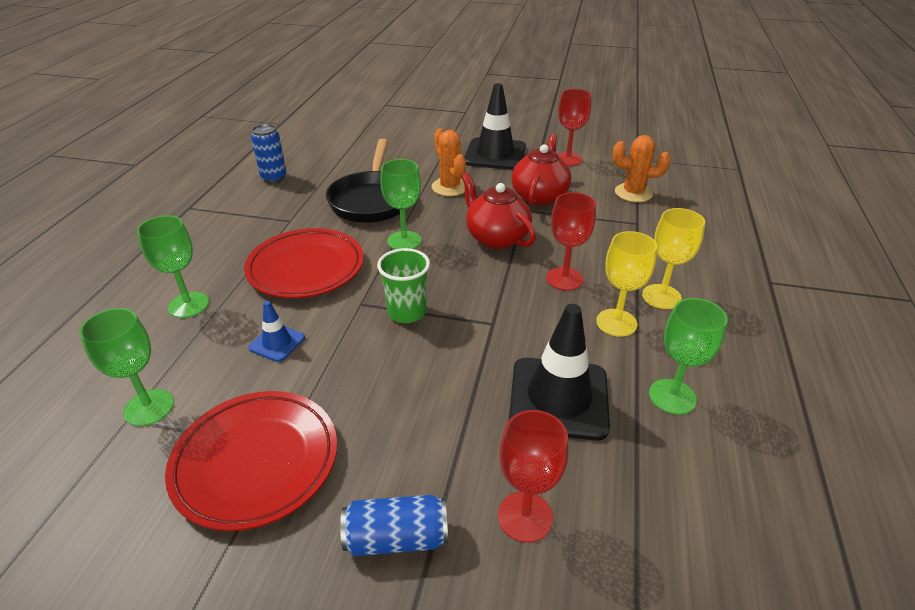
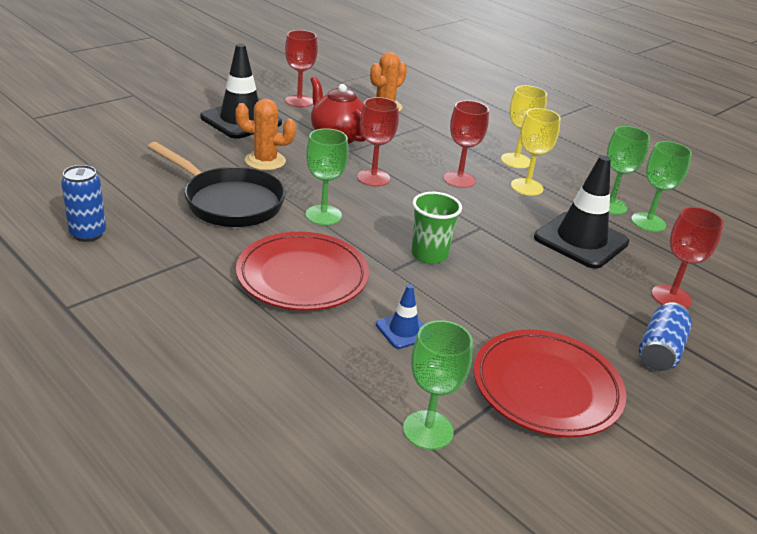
camera: 60 degrees left, 5 degrees down
green goblet [137,215,209,318] -> green goblet moved to [631,141,692,232]
red teapot [461,173,536,249] -> red goblet [357,97,399,187]

